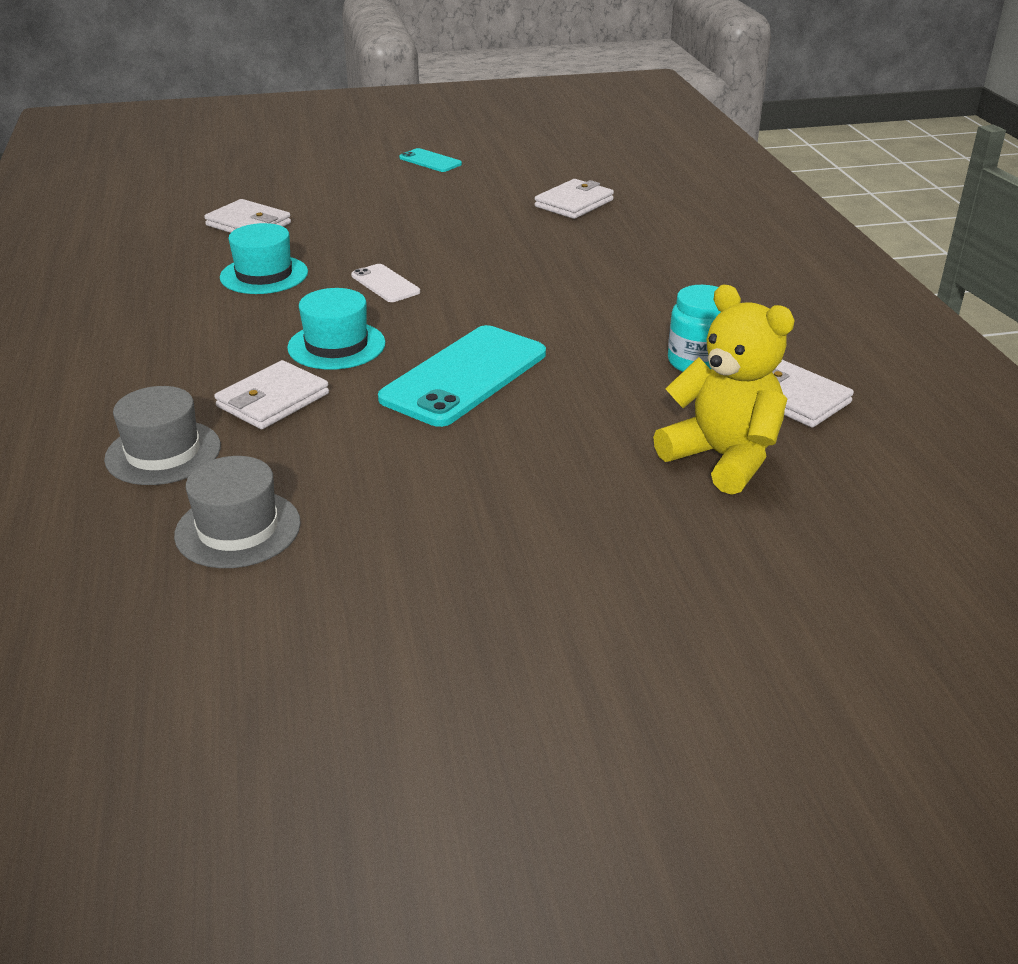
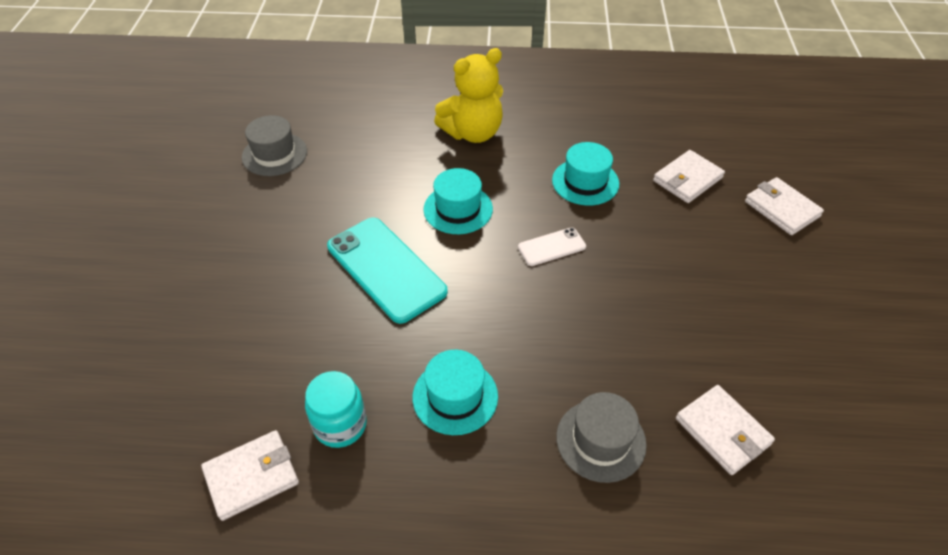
camera: 105 degrees right, 15 degrees up
grey hat [104,386,221,485] -> grey hat moved to [556,392,647,483]
white wallet [214,360,329,429] -> white wallet moved to [745,177,824,235]
turquoise phone [399,148,462,172] -> none
yellow teddy bear [653,285,795,495] -> yellow teddy bear moved to [434,48,503,143]
none -> turquoise hat [413,350,498,435]

